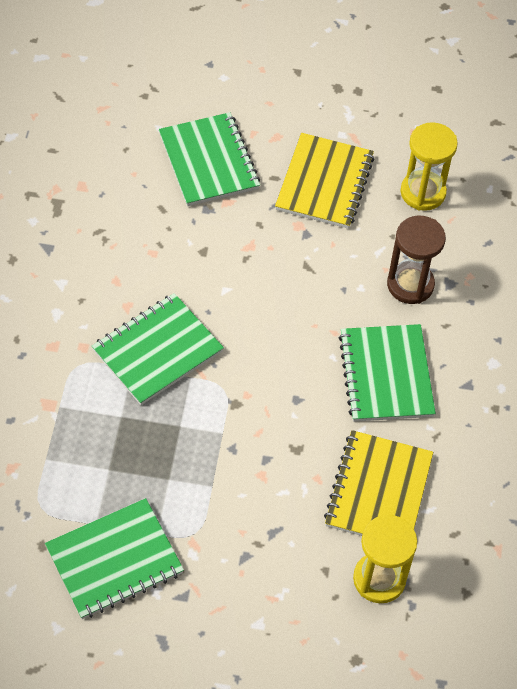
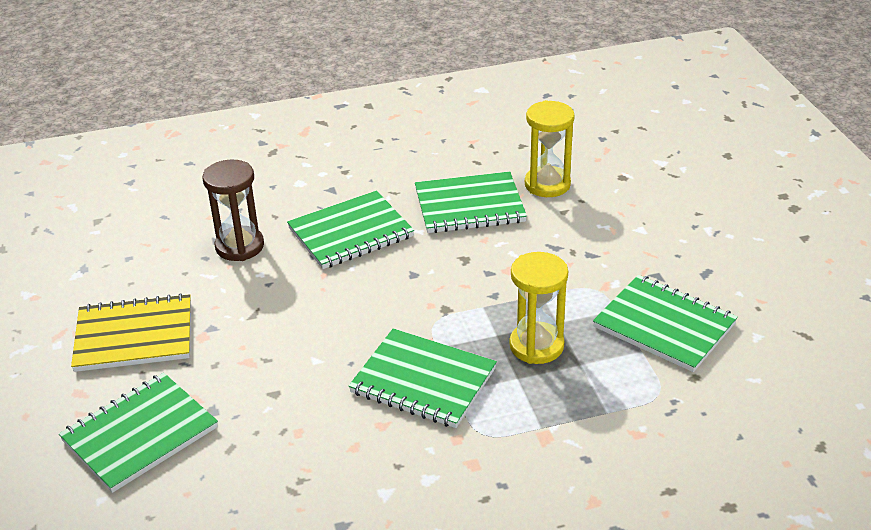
camera: 110 degrees left, 20 degrees down
yellow notebook [324,430,433,536] -> green notebook [415,172,527,233]
yellow hourglass [401,122,458,211] -> yellow hourglass moved to [510,252,568,364]

